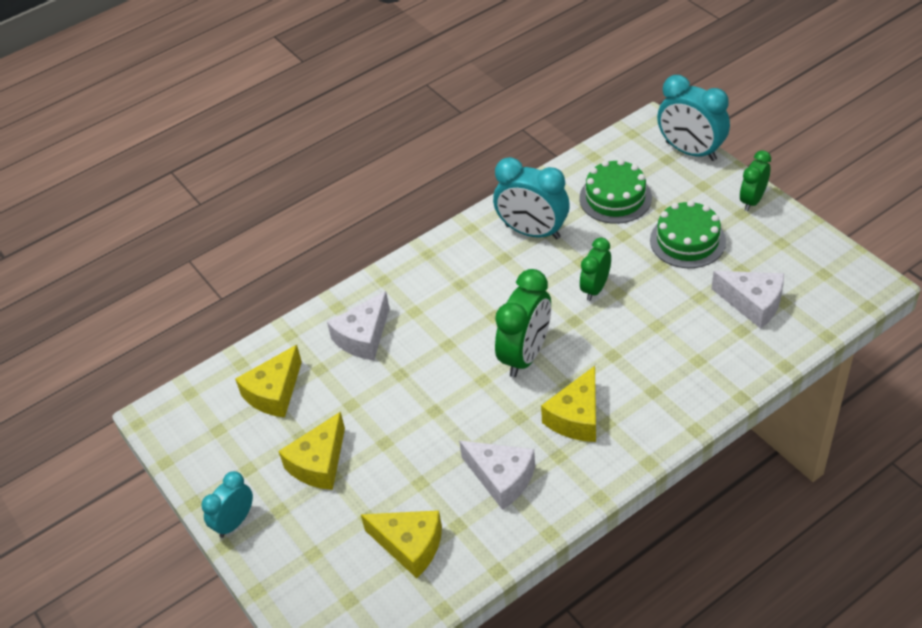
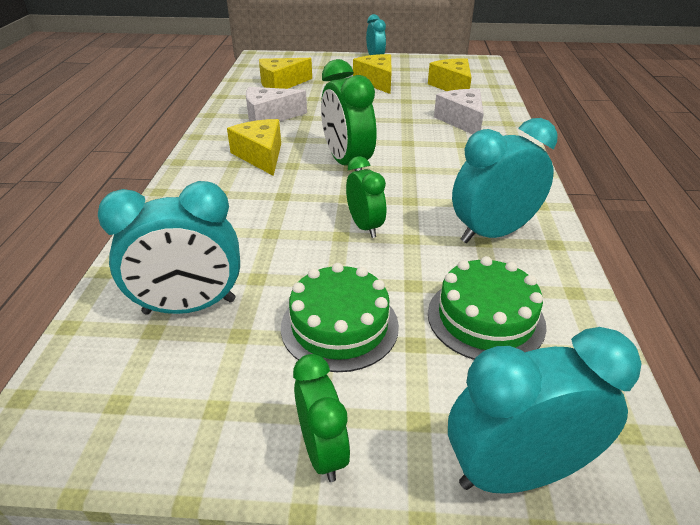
camera: 125 degrees right, 10 degrees down
white cheese [712,271,784,329] -> turquoise clock [98,181,240,315]

